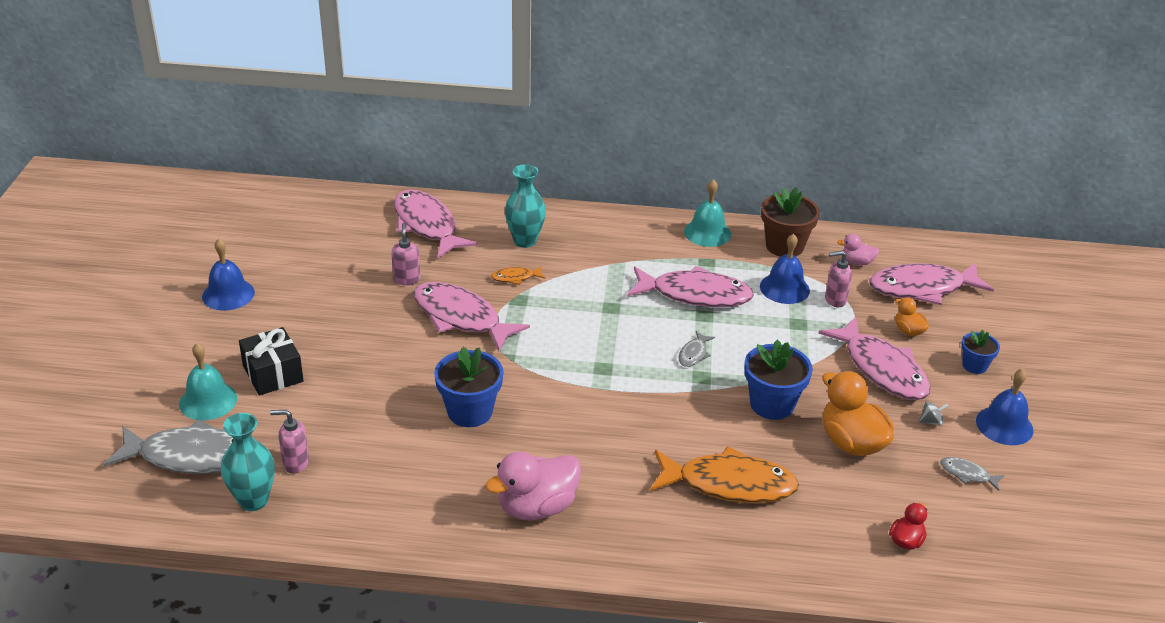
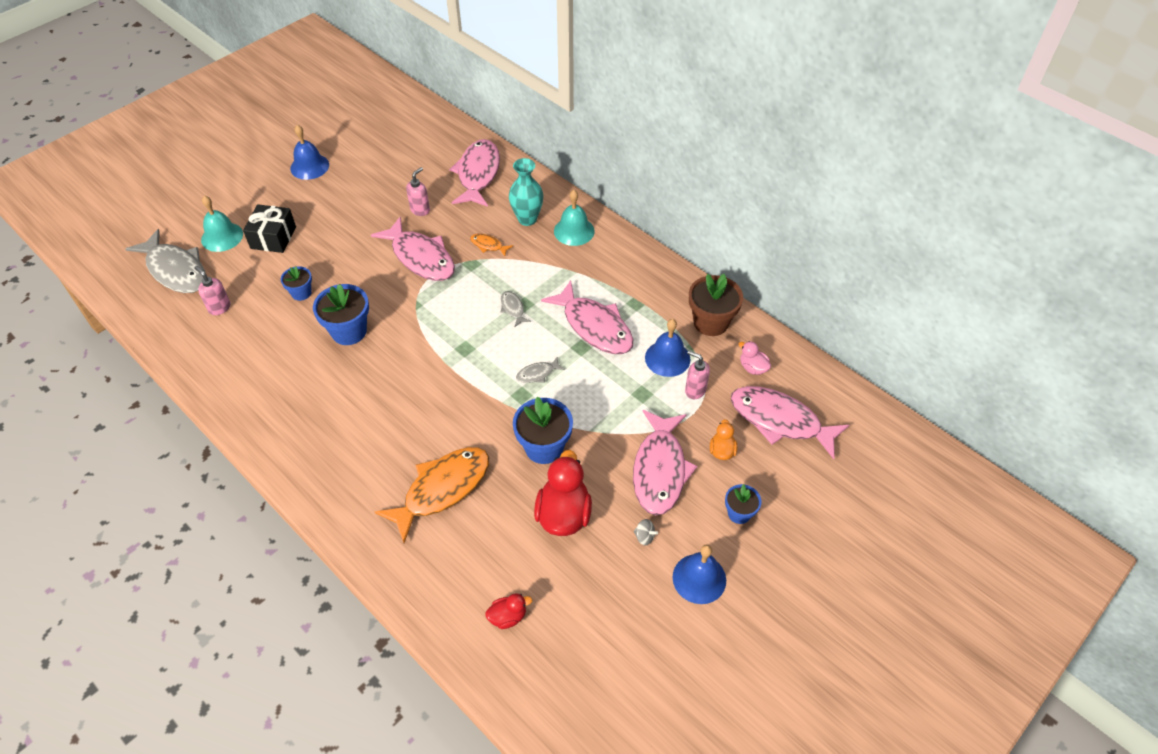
camera: 40 degrees right, 15 degrees up
turquoise vase [221,413,275,511] -> none
pink fish [414,282,530,351] -> pink fish turned 150 degrees clockwise [371,216,455,281]
pink duck [485,452,581,520] -> none
orange fish [650,446,799,503] -> orange fish turned 90 degrees counterclockwise [375,447,489,543]
turquoise bell [684,179,731,247] -> turquoise bell moved to [554,190,595,246]
orange duck [822,371,894,456] -> red duck [534,450,592,536]
grey fish [940,457,1005,491] -> grey fish moved to [501,291,531,327]
none -> blue flower pot [281,266,312,301]

